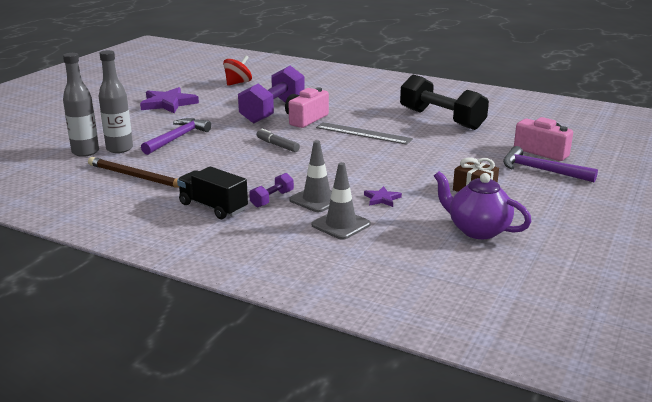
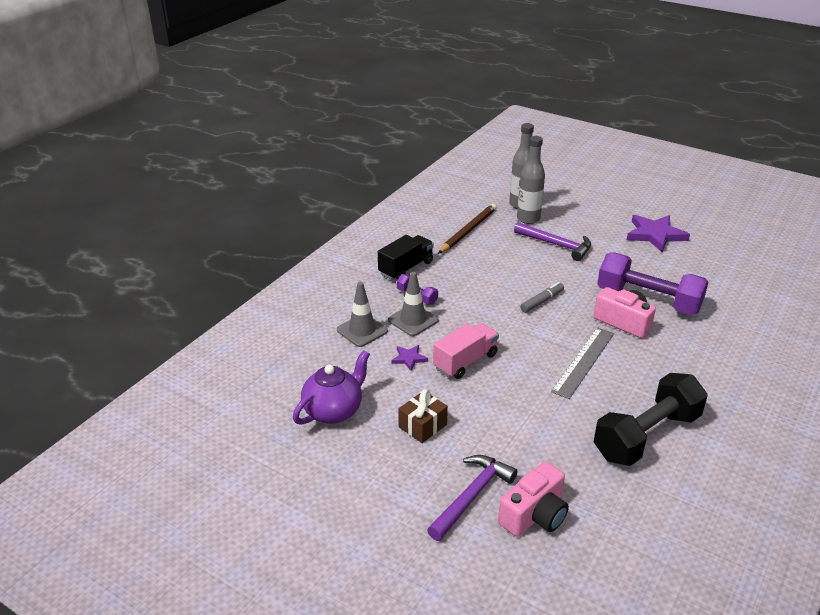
camera: 95 degrees right, 10 degrees up
red spinning top [223,55,252,86] -> none
none -> pink truck [433,323,499,379]

